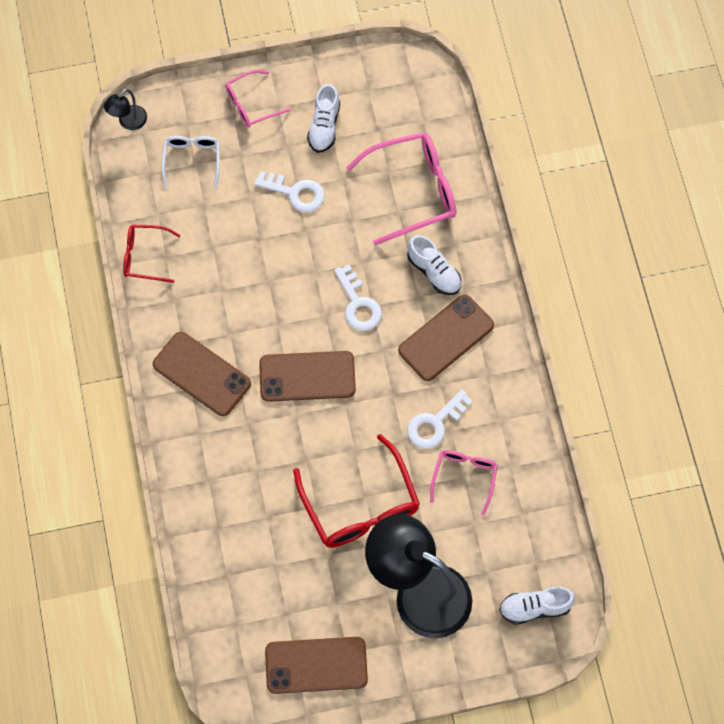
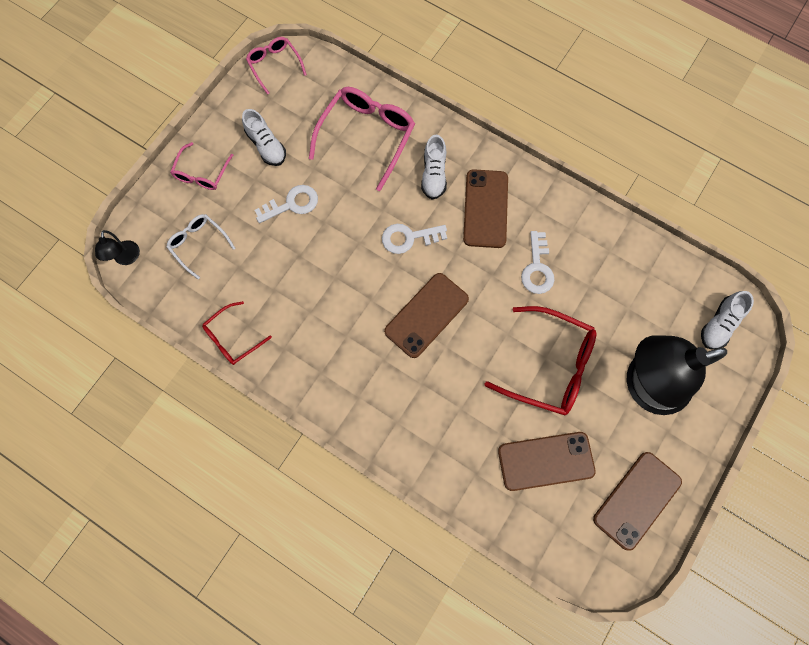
camera: 45 degrees left, 5 degrees up
brown phone [153,332,251,416] -> brown phone moved to [498,432,596,491]
white key [334,265,382,331] -> white key turned 150 degrees clockwise [382,224,447,254]
white shoe [407,235,461,295] -> white shoe turned 90 degrees clockwise [421,135,447,200]
pink glasses [430,450,498,515] -> pink glasses moved to [246,37,307,95]

